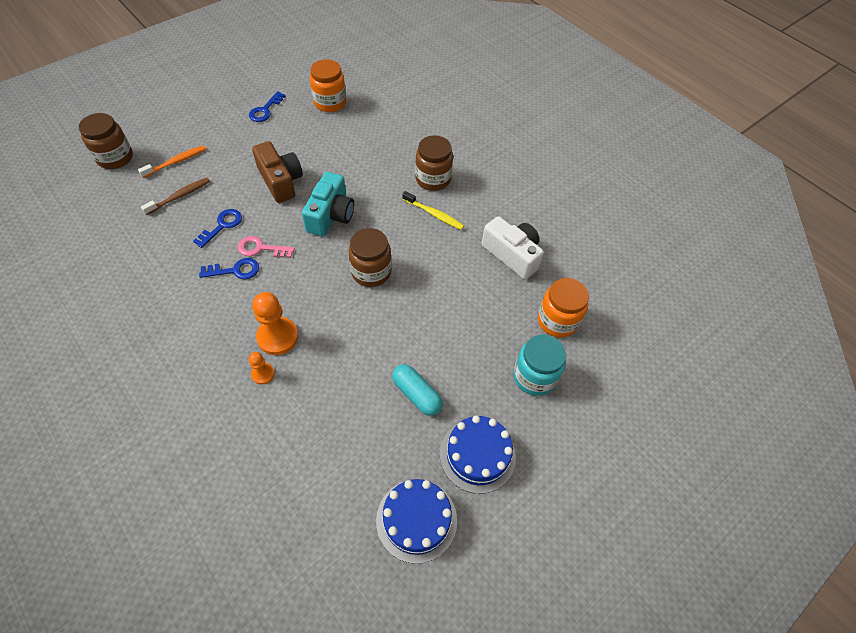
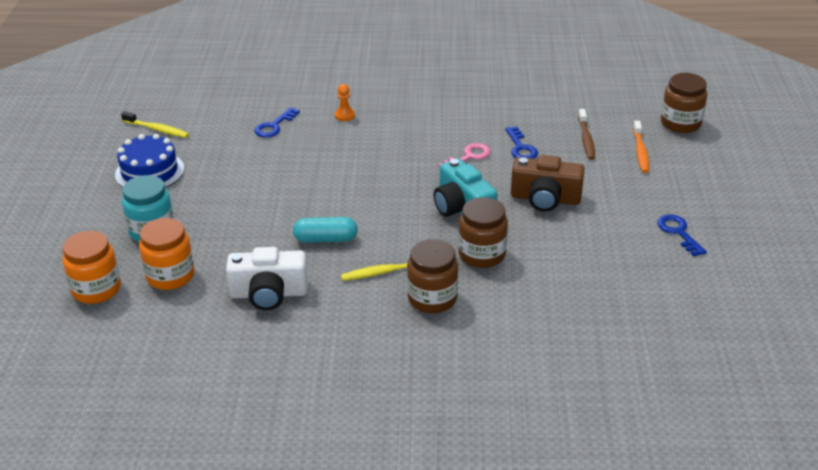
camera: 135 degrees right, 20 degrees down
blue key [199,258,259,279] -> blue key moved to [254,107,300,138]
orange pawn [252,292,298,355] -> none
orange jar [310,59,346,112] -> orange jar moved to [62,231,121,304]
brown jar [348,228,392,287] -> brown jar moved to [458,197,508,268]
blue cake [376,479,457,564] -> yellow toothbrush [121,111,189,138]
turquoise capsule [392,364,443,416] -> turquoise capsule moved to [293,217,358,243]

